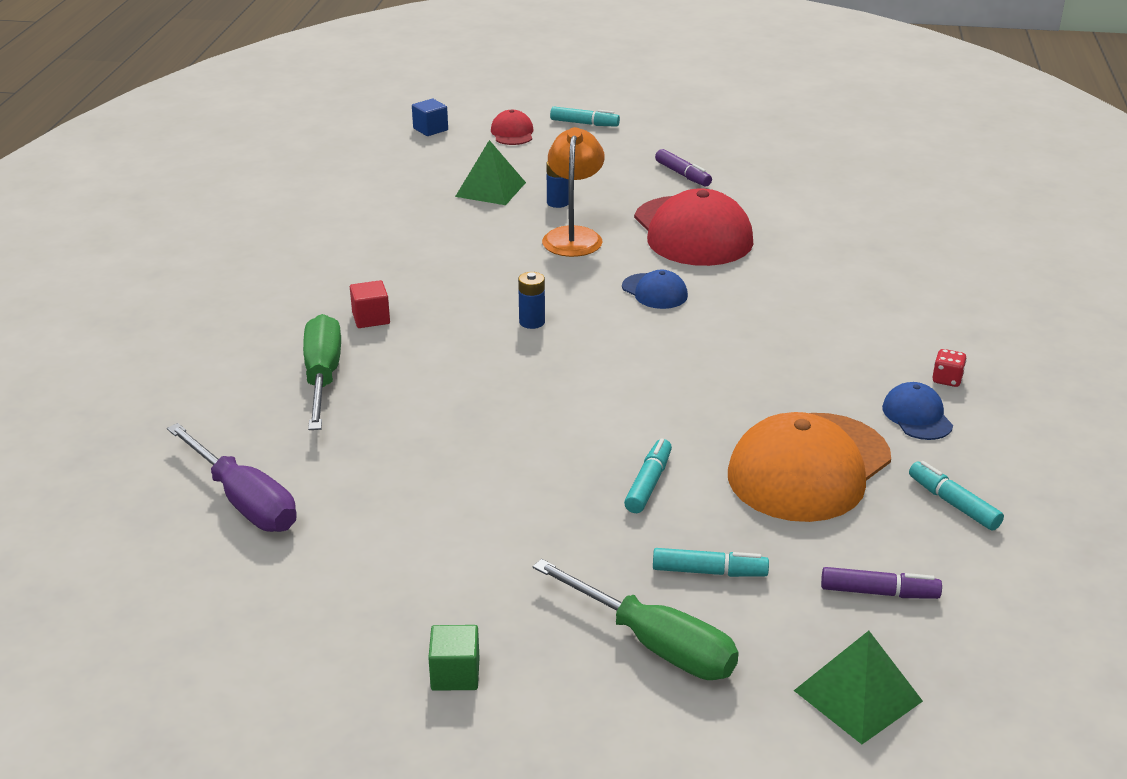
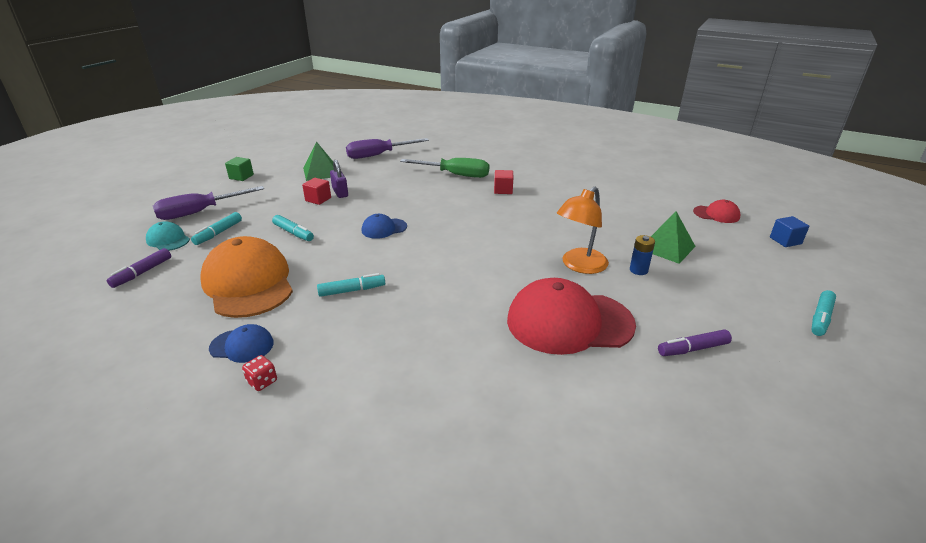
camera: 110 degrees right, 0 degrees up
red cap [491,110,534,145] -> red cap moved to [693,200,740,223]
blue battery [518,272,545,329] -> none
green screwdriver [533,559,739,680] -> purple screwdriver [153,186,264,220]
orange lamp [542,127,605,257] -> orange lamp turned 105 degrees clockwise [557,187,609,274]
blue cap [622,270,688,309] -> blue cap moved to [362,214,407,239]
green pyramid [794,631,923,744] -> green pyramid moved to [303,141,334,181]
turquoise marker [909,461,1004,531] -> turquoise marker moved to [317,273,385,297]
none -> turquoise cap [146,221,190,251]
none -> red cube [302,178,331,205]
none -> purple padlock [330,160,348,198]

